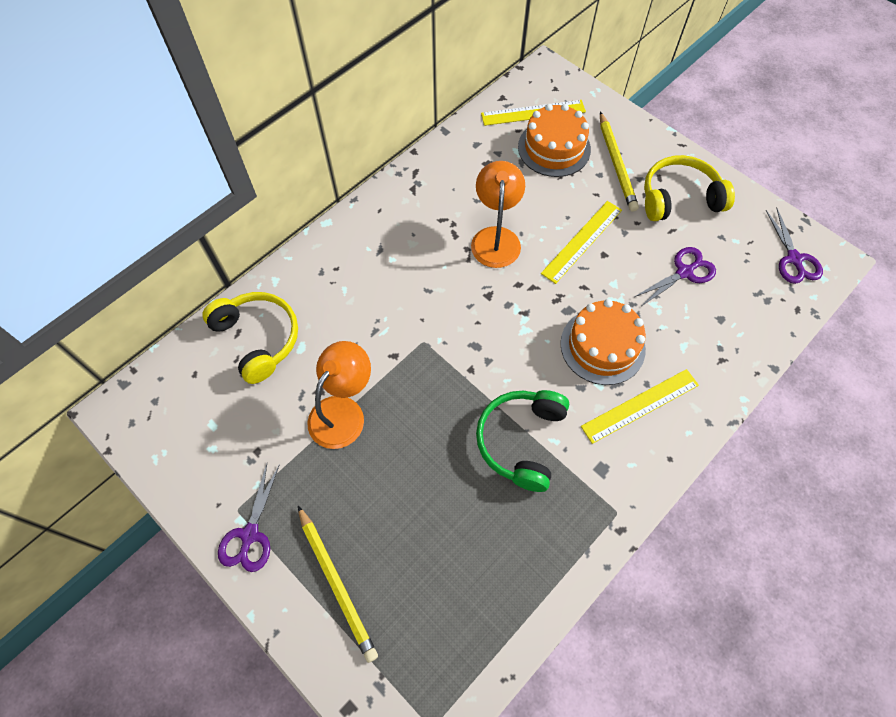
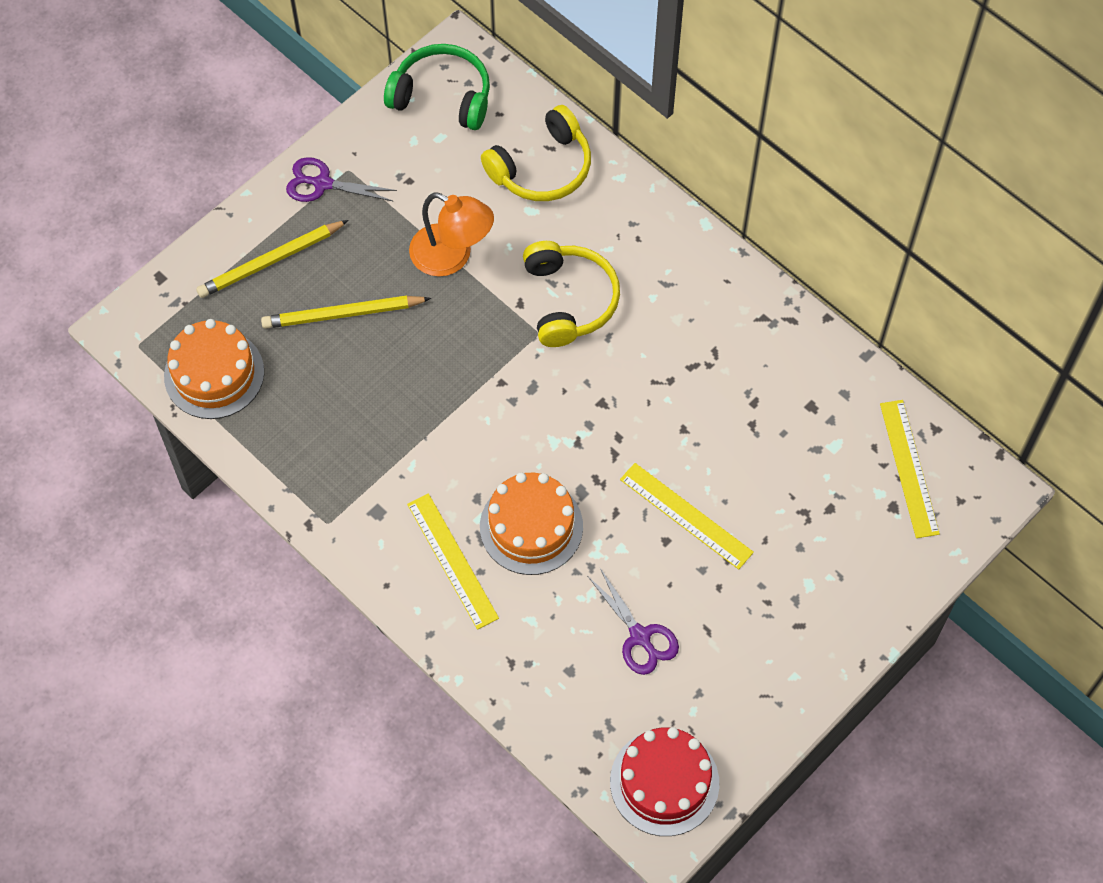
camera: 90 degrees right, 0 degrees up
orange lamp [471,161,525,268] -> none
green headphones [476,390,569,492] -> green headphones moved to [384,44,490,130]
orange cake [518,104,591,177] -> orange cake moved to [164,319,264,419]
yellow pencil [600,112,639,212] -> yellow pencil moved to [261,296,431,329]
yellow headphones [644,155,735,221] -> yellow headphones moved to [523,241,620,347]
purple scissors [766,209,823,284] -> red cake [610,727,719,836]

